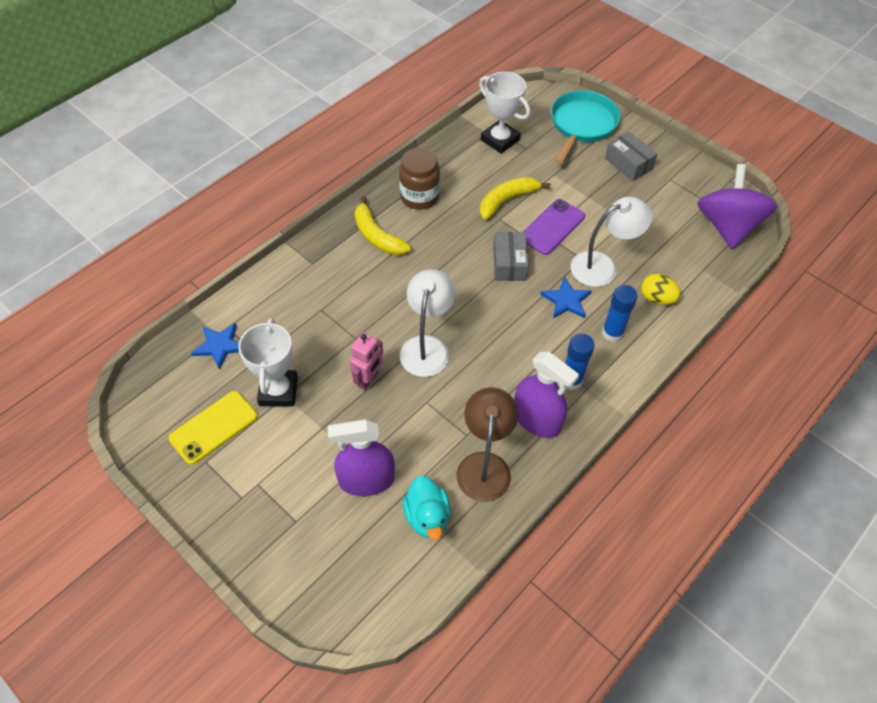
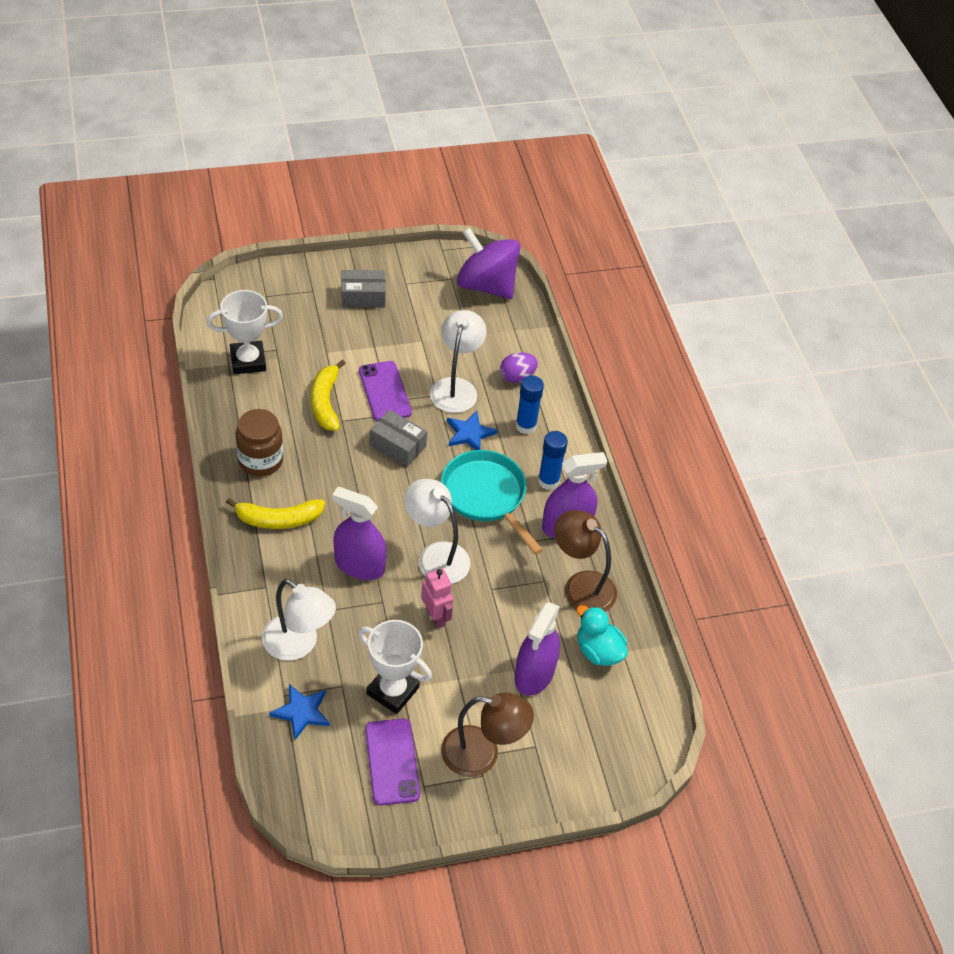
camera: 60 degrees left, 5 degrees down
yellow phone [168,391,258,465] -> purple phone [365,719,420,805]
turquoise duck [402,476,450,540] -> turquoise duck turned 150 degrees counterclockwise [576,605,628,666]
turquoise pan [551,90,620,164] -> turquoise pan moved to [441,450,543,555]
yellow egg [641,274,681,305] -> purple egg [500,352,538,383]
none -> white lamp [262,579,336,661]
none -> purple spray bottle [332,487,387,580]
none -> brown lamp [441,693,534,777]

